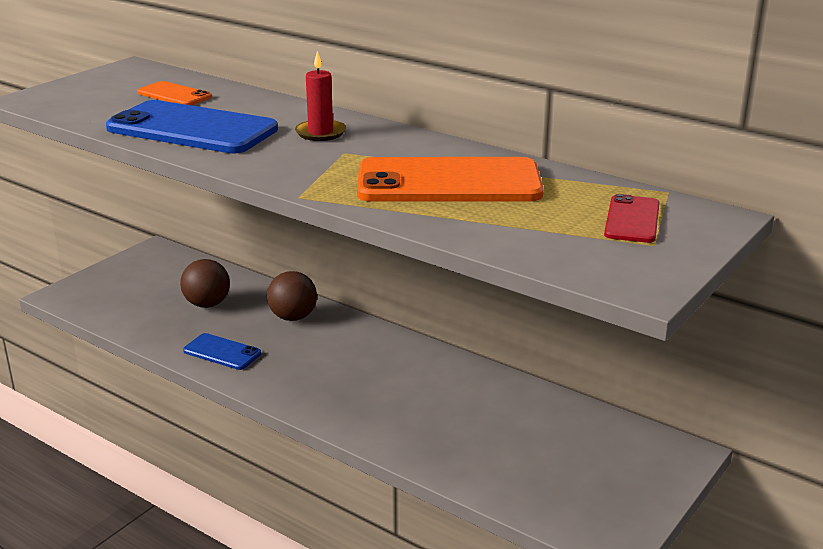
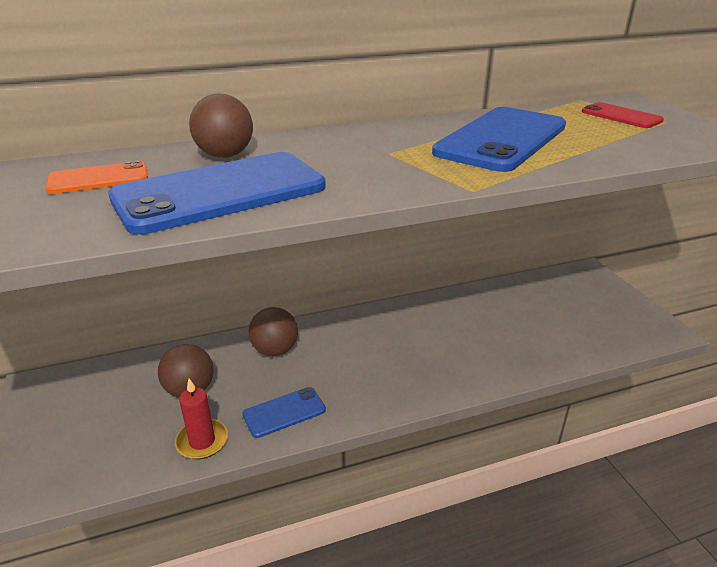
camera: 55 degrees left, 5 degrees up
red candle [295,51,346,141] -> red candle moved to [175,378,228,459]
orange phone [357,157,544,202] -> blue phone [432,107,566,172]
none -> brown ball [189,94,253,158]

